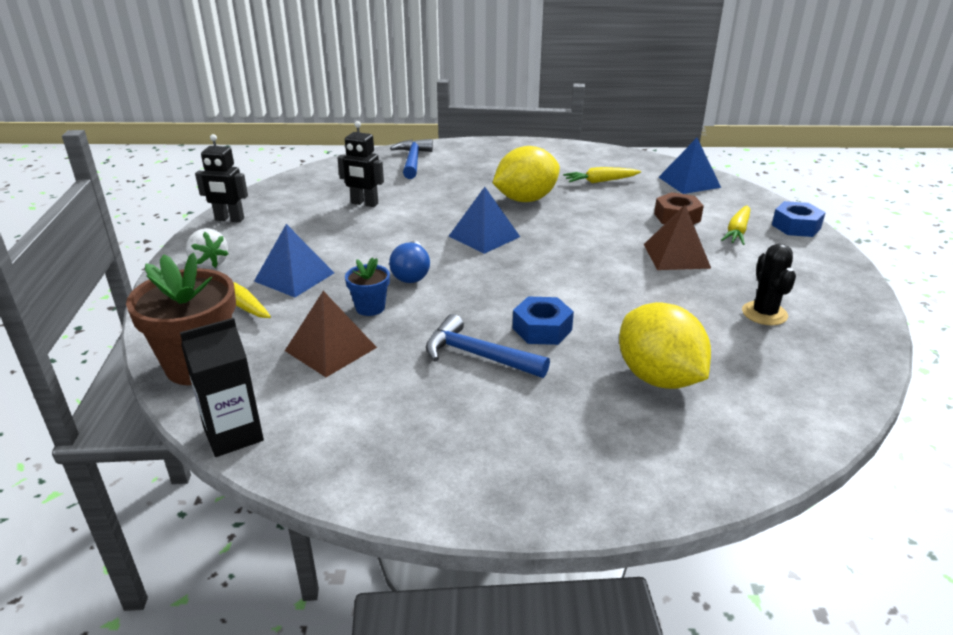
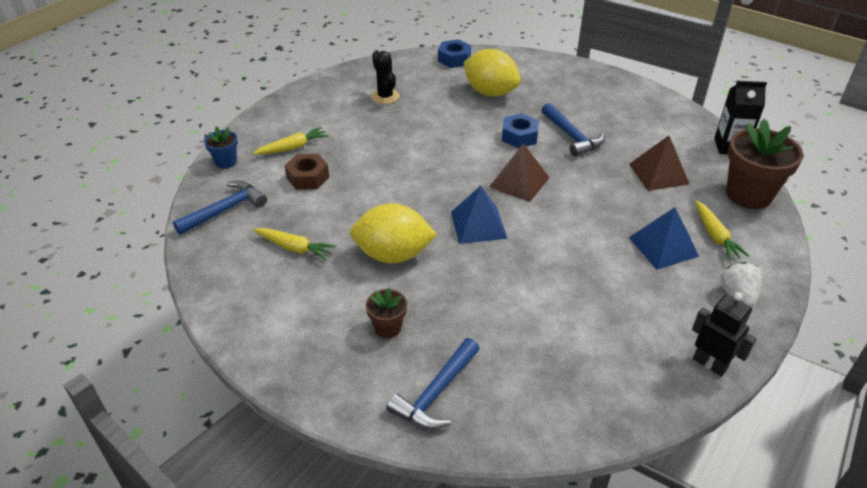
camera: 145 degrees left, 10 degrees up
black robot [337,121,384,207] -> none
blue flower pot [345,257,390,316] -> blue flower pot moved to [204,126,238,169]
blue light bulb [389,241,430,283] -> none
yellow lemon [619,302,711,389] -> yellow lemon turned 60 degrees counterclockwise [463,49,521,97]
brown pyramid [644,205,711,270] -> brown pyramid moved to [489,143,550,202]
blue pyramid [659,138,721,194] -> blue hammer [173,181,267,235]
black cactus [742,243,796,325] -> black cactus turned 60 degrees counterclockwise [371,51,399,104]
blue nut [772,201,826,237] -> blue nut moved to [438,39,471,68]
none -> brown flower pot [366,288,407,338]

